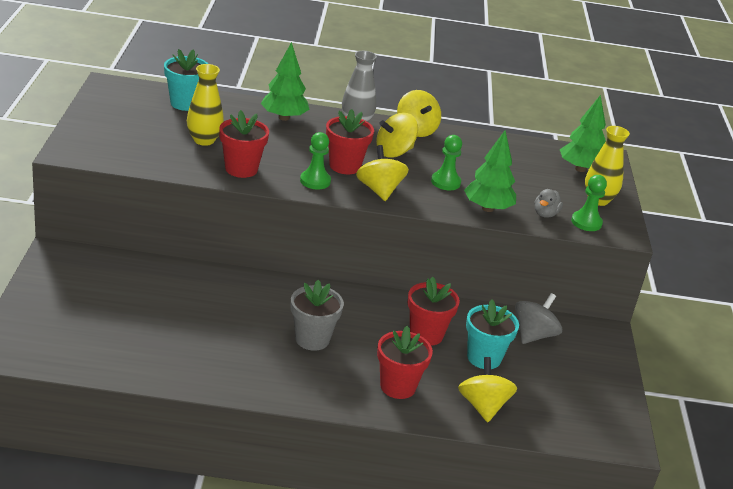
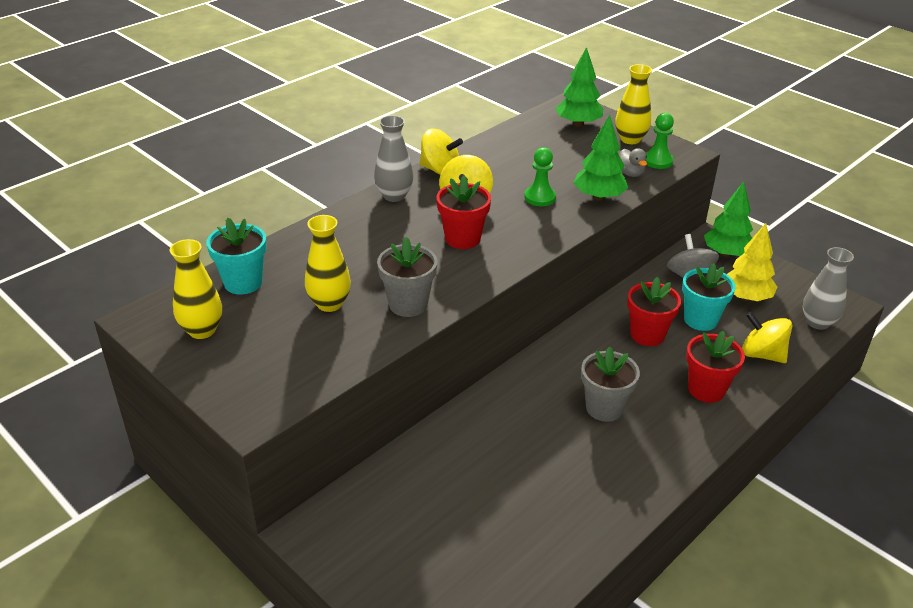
camera: 45 degrees left, 5 degrees up
red flower pot [219,110,269,178] -> grey flower pot [377,237,437,317]
green tree [261,42,310,121] -> green tree moved to [704,181,753,257]
green pawn [300,132,331,189] -> none
yellow spinning top [356,145,409,201] -> none
none -> yellow vase [170,239,222,339]
none -> yellow tree [727,223,777,301]
none -> grey vase [803,247,854,330]

